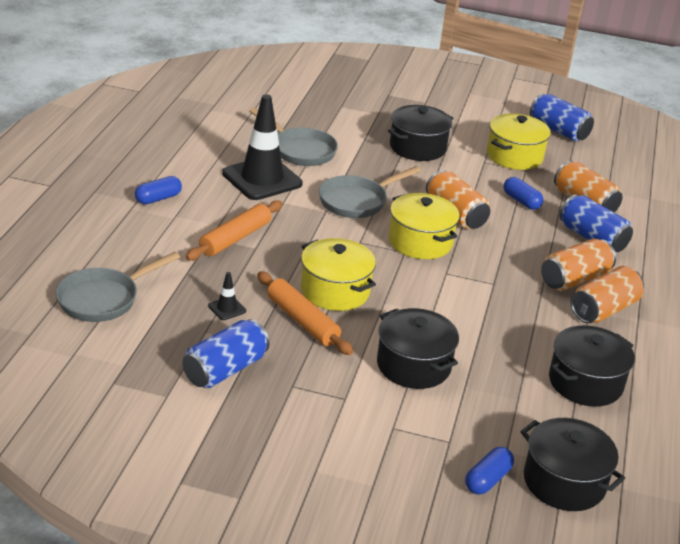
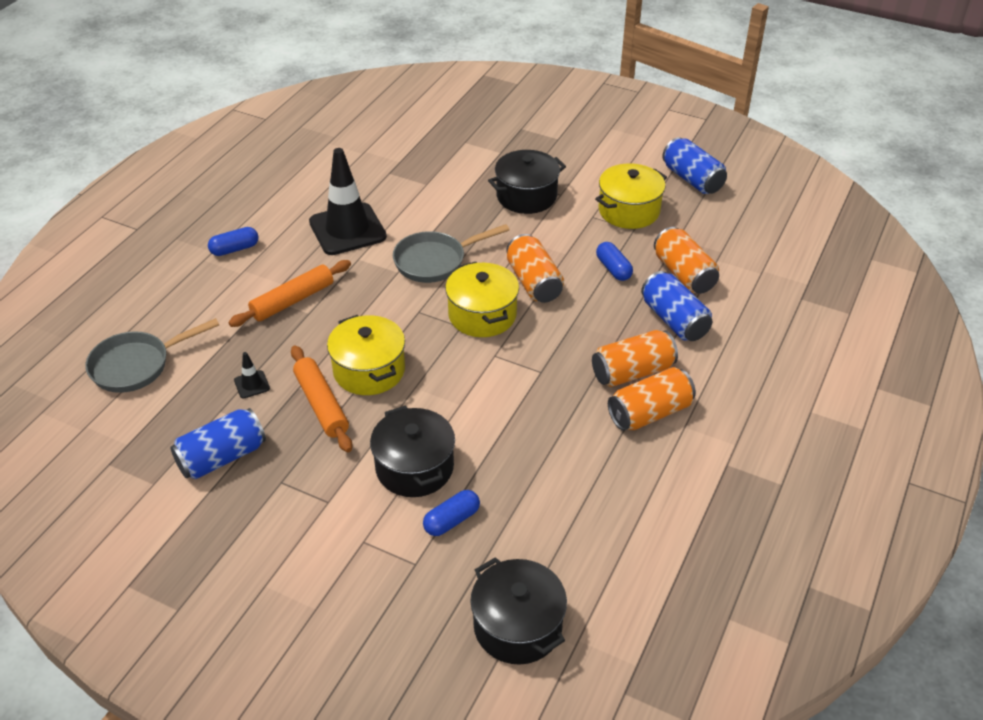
camera: 15 degrees right, 10 degrees up
grey pan [249,108,338,166] -> none
blue capsule [465,447,514,495] -> blue capsule moved to [423,490,480,536]
black pot [549,325,635,407] -> none

